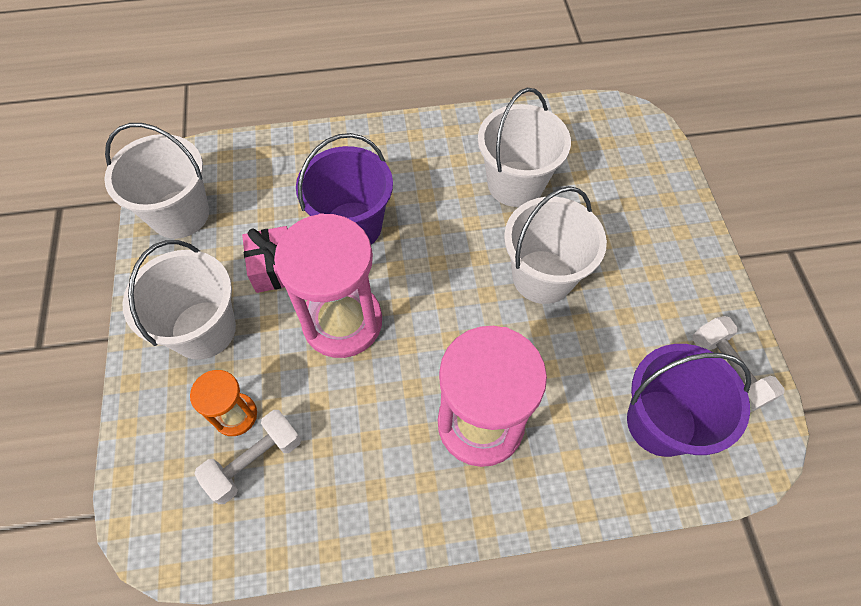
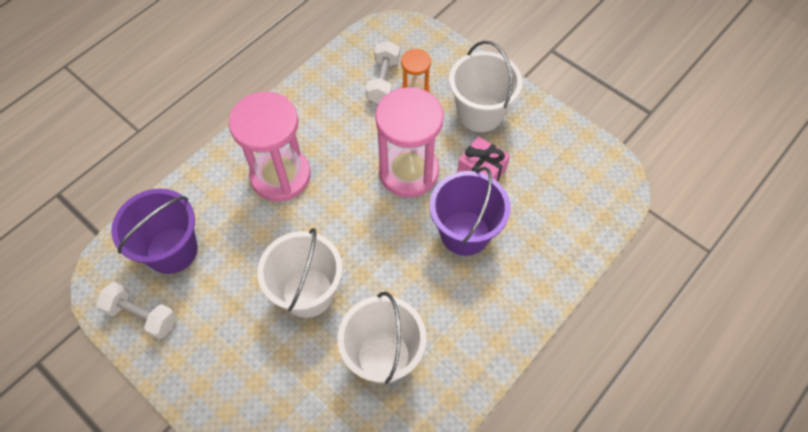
camera: 140 degrees right, 0 degrees up
white bucket [104,123,209,239] -> none

